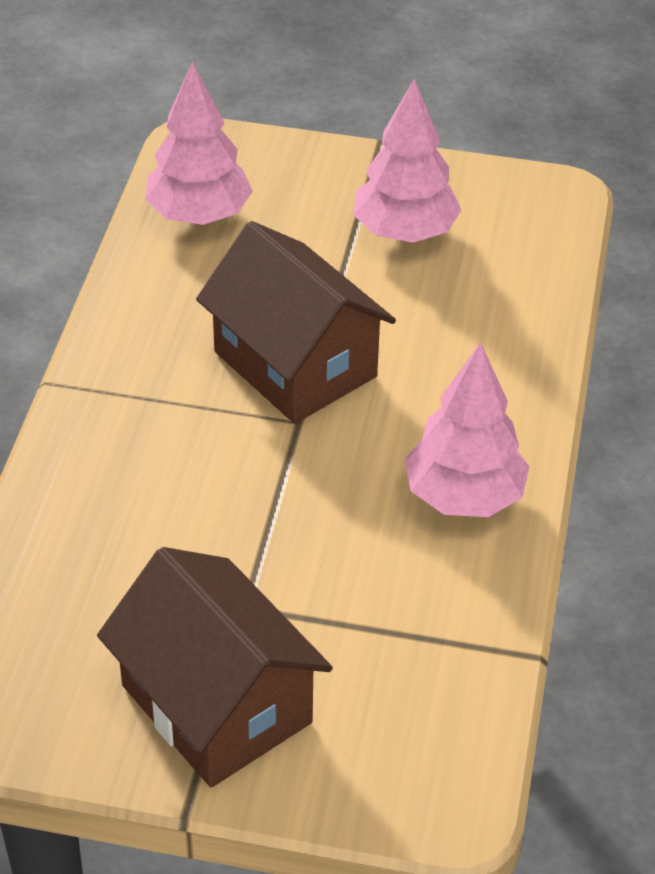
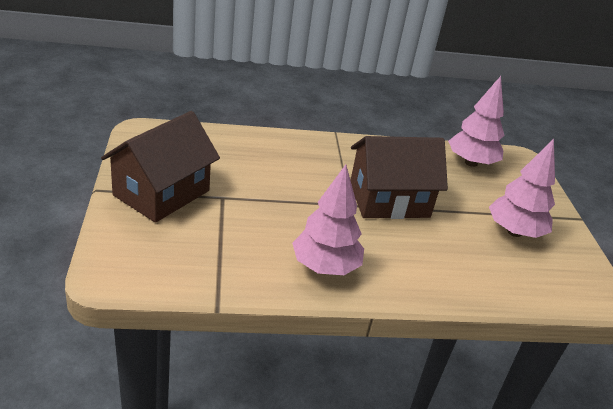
camera: 70 degrees right, 10 degrees down
brown house [196,221,396,424] -> brown house turned 45 degrees clockwise [351,136,448,219]

